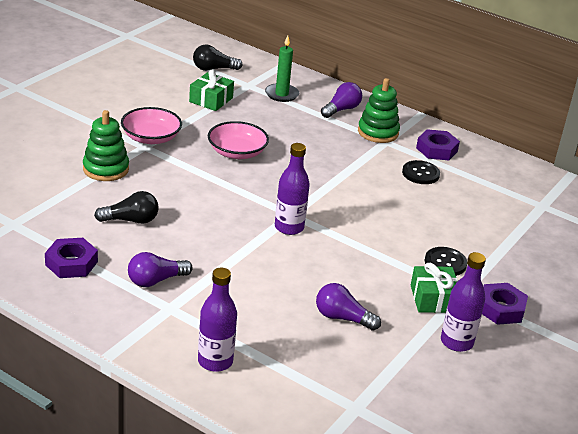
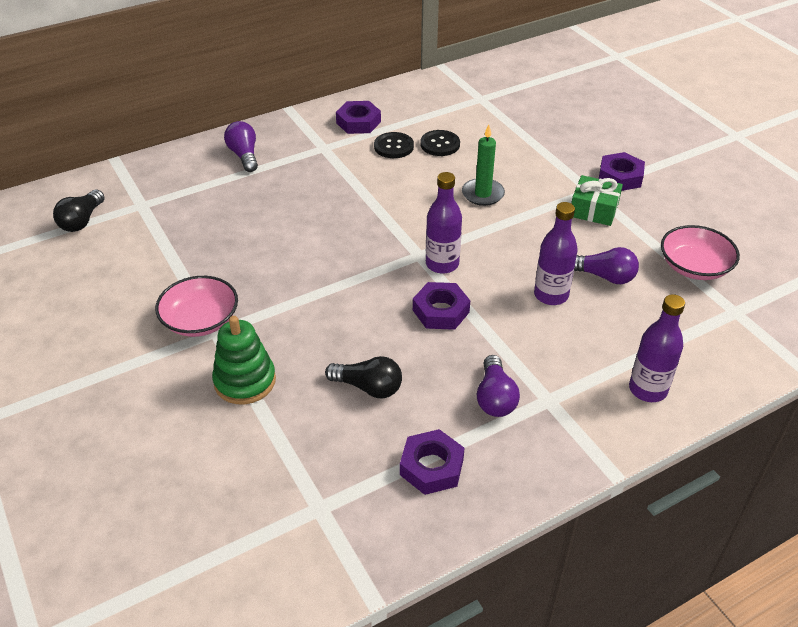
camera: 60 degrees left, 10 degrees up
black light bulb [94,191,159,224] -> black light bulb turned 90 degrees clockwise [325,356,402,398]
green gift [189,69,234,111] -> none
pink bowl [208,121,269,159] -> pink bowl moved to [661,225,740,280]
green candle [265,36,299,102] -> green candle moved to [462,125,505,206]
purple light bulb [316,283,381,331] -> purple light bulb turned 120 degrees counterclockwise [574,247,639,284]
green stacking toy [358,78,400,143] -> none
black button [425,247,467,276] -> black button moved to [420,130,460,156]
purple bottle [441,252,486,352] -> purple bottle moved to [534,202,578,305]
none -> purple nut [413,282,470,330]

